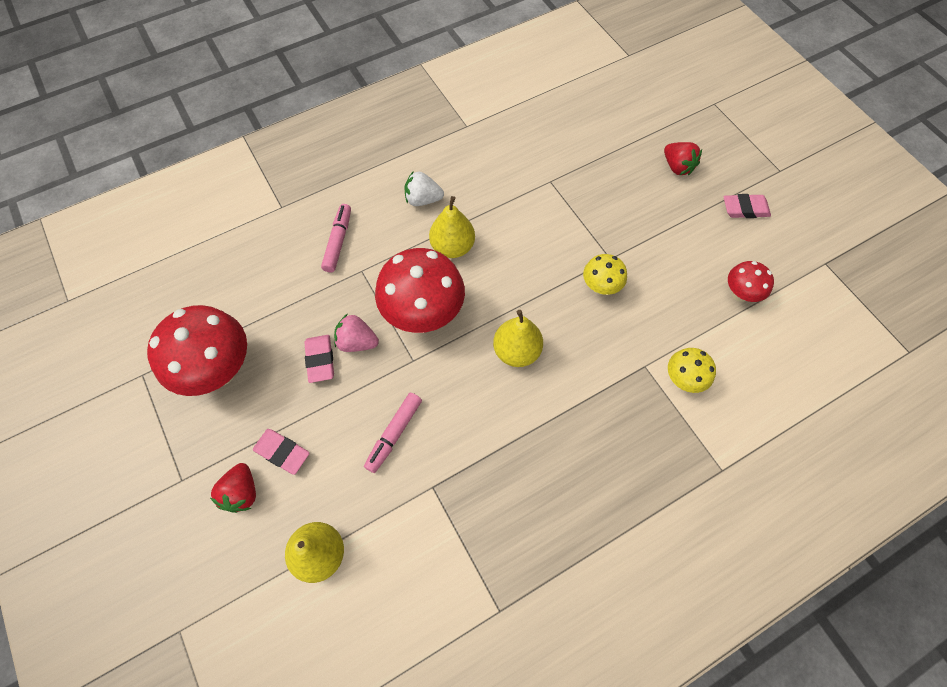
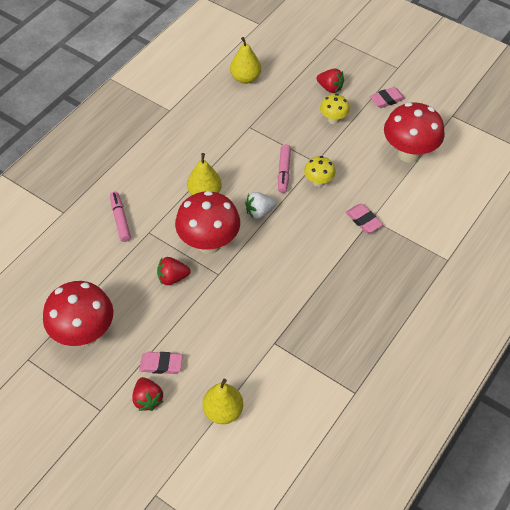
camera: 25 degrees left, 10 degrees down
pink eraser [304,335,334,383] -> pink eraser moved to [346,204,383,233]
pink strawberry [334,314,379,352] -> red strawberry [157,257,190,285]
pink marker [364,393,422,473] -> pink marker moved to [278,144,291,193]
white strawberry [405,171,444,206] -> white strawberry moved to [245,192,276,219]
yellow pear [493,310,543,367] -> yellow pear moved to [230,37,261,84]
yellow mushroom [668,348,716,393] -> yellow mushroom moved to [320,94,350,124]
red mushroom [728,261,774,302] -> red mushroom [384,102,445,163], size x1.94

